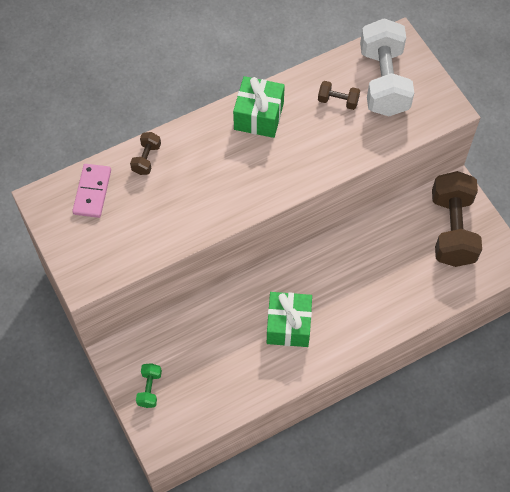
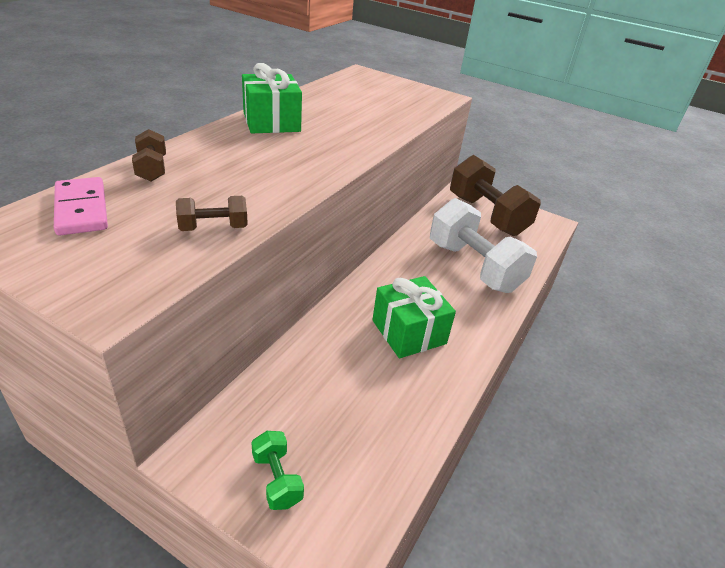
camera: 35 degrees left, 25 degrees down
brown dumbbell [318,81,360,110] -> brown dumbbell moved to [176,196,248,231]
white dumbbell [360,18,414,116] -> white dumbbell moved to [430,198,537,293]

